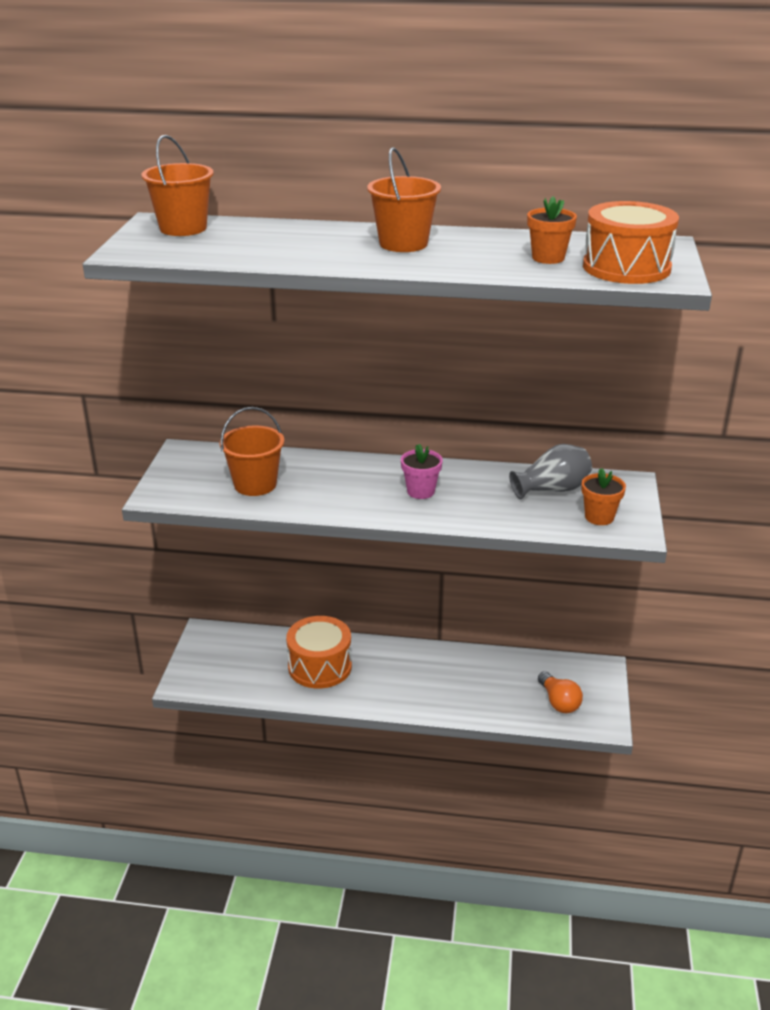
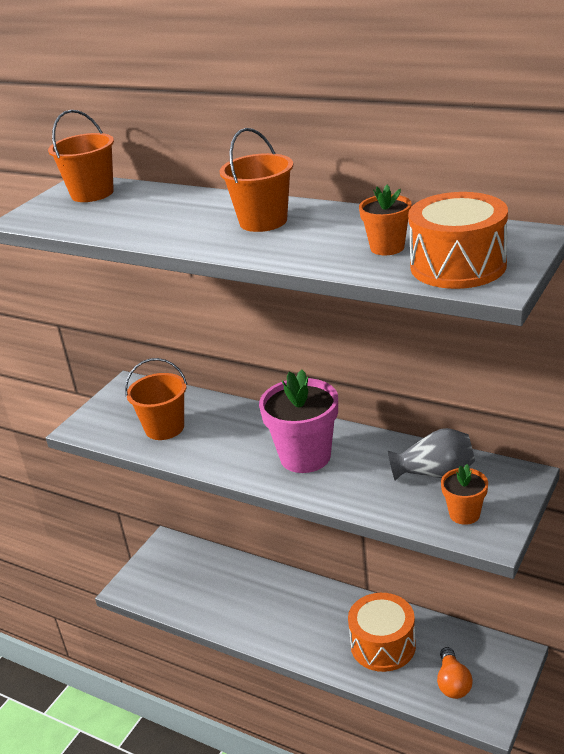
camera: 25 degrees right, 0 degrees up
orange drum [286,616,352,688] -> orange drum moved to [348,593,416,672]
pink flower pot [401,444,443,499] -> pink flower pot [259,370,338,473], size x1.87

